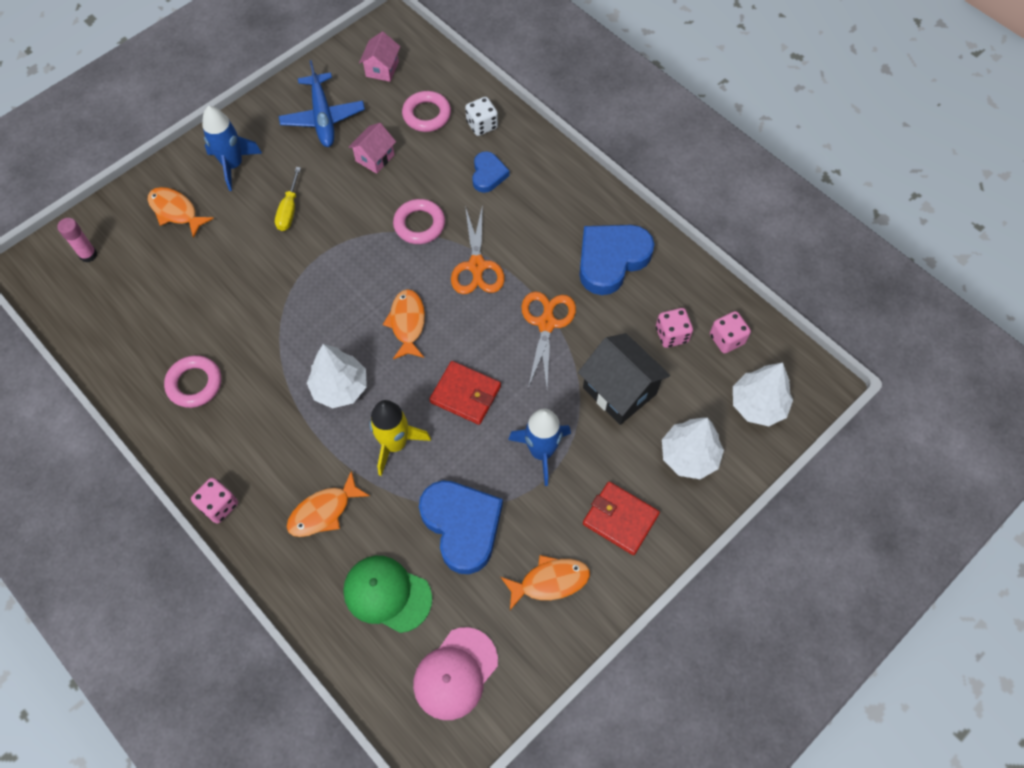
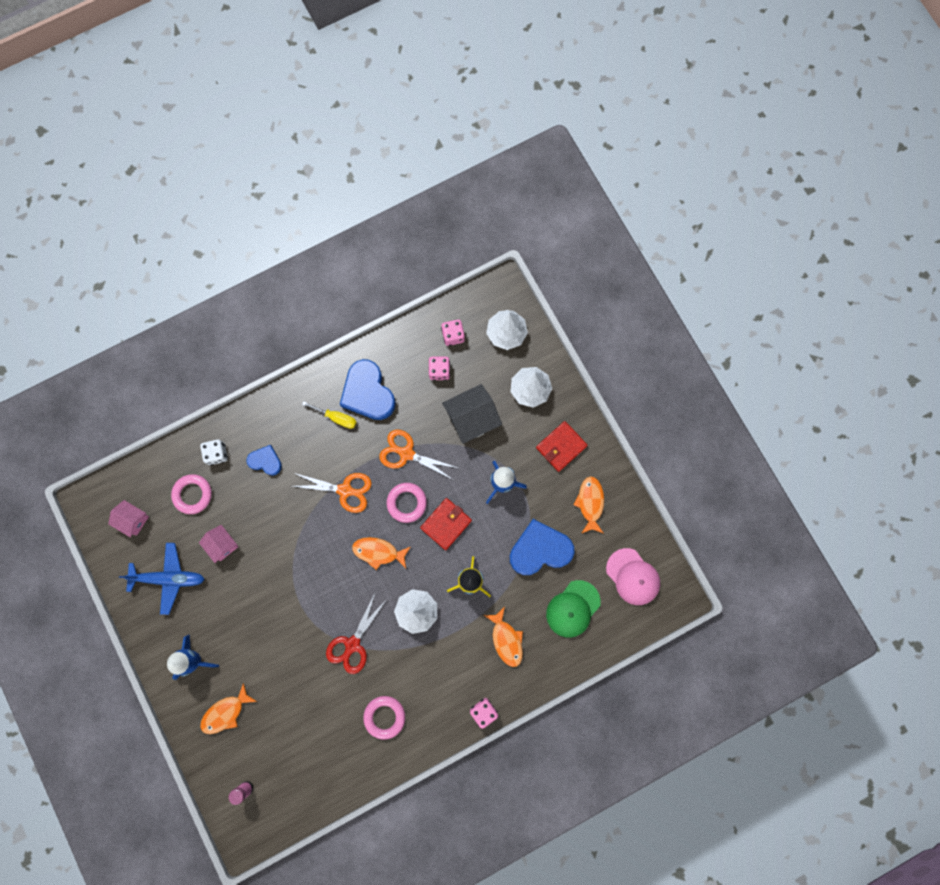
camera: 75 degrees left, 15 degrees up
yellow screwdriver [275,167,301,231] -> yellow screwdriver moved to [302,401,357,429]
pink ring [393,199,445,244] -> pink ring moved to [386,483,427,523]
none -> red scissors [326,594,387,674]

